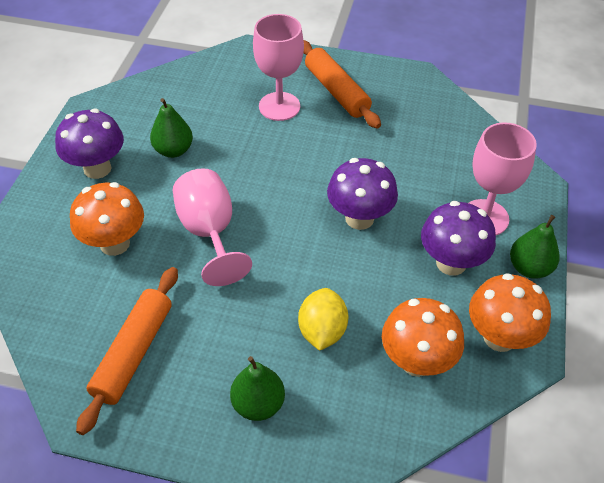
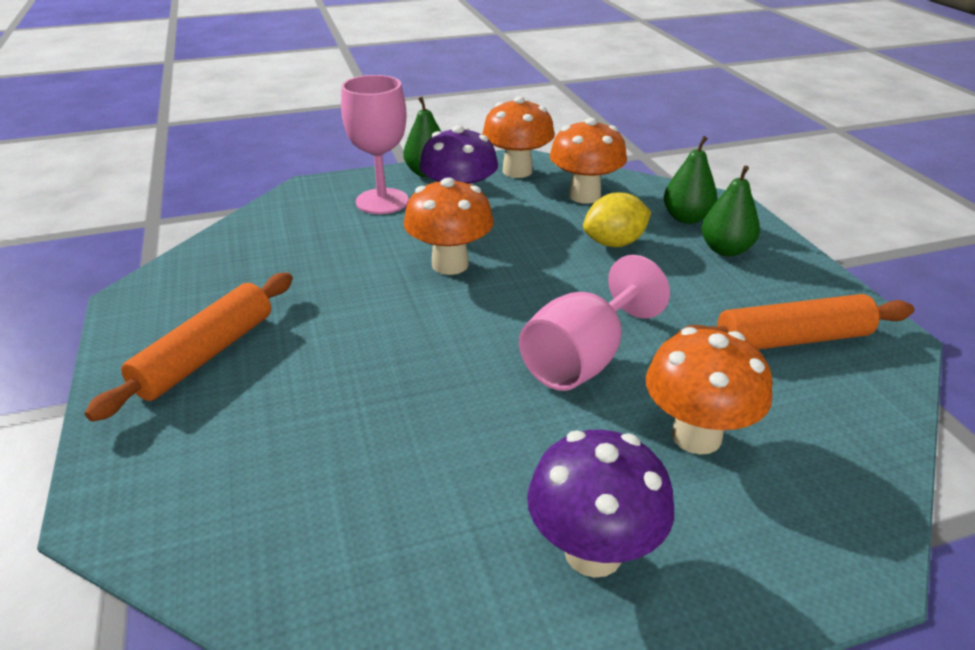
camera: 120 degrees left, 15 degrees down
green pear [150,98,193,158] -> green pear moved to [664,136,717,224]
pink goblet [253,14,304,121] -> none
purple mushroom [327,158,398,230] -> orange mushroom [404,177,494,275]

